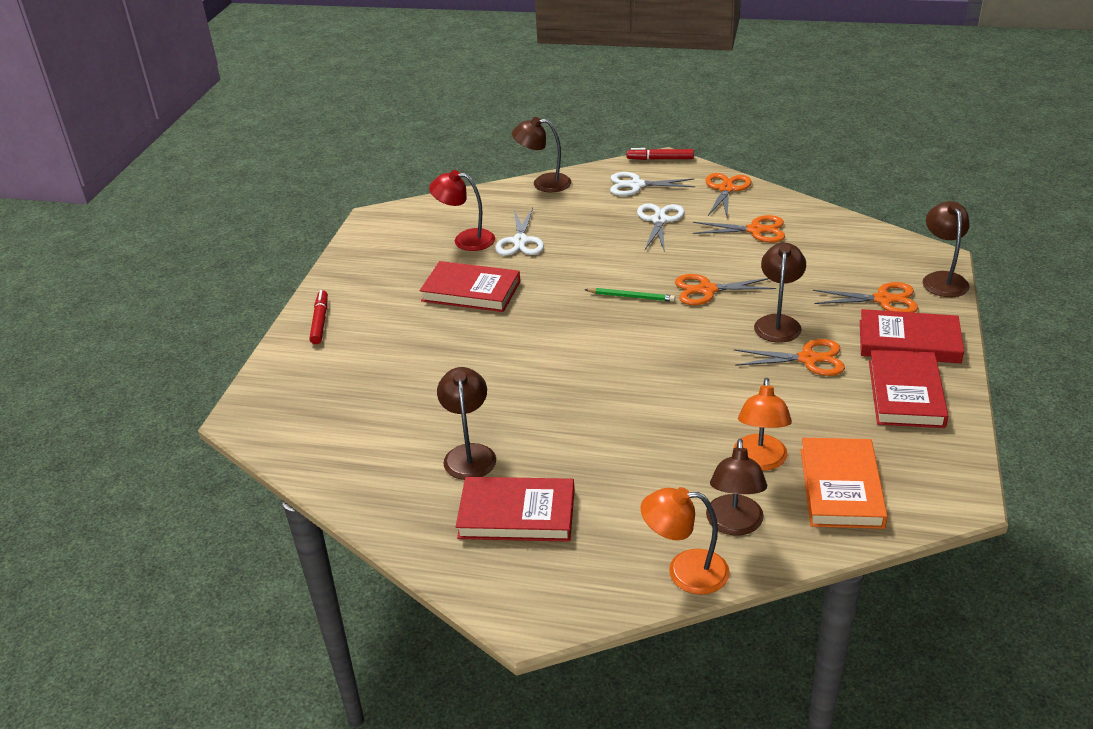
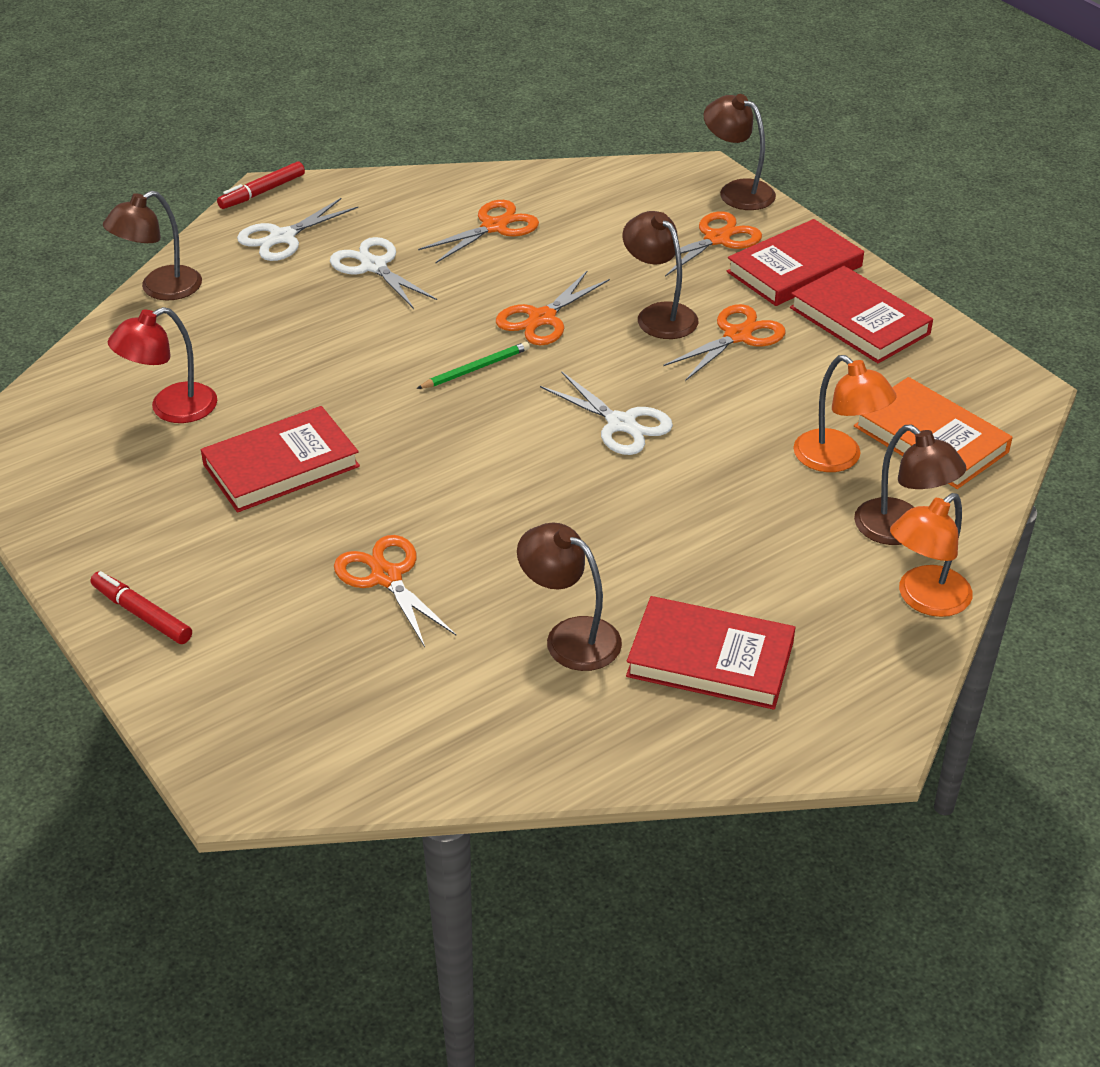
camera: 50 degrees left, 5 degrees up
red book [456,477,574,542] -> red book turned 60 degrees clockwise [626,596,795,710]
white scissors [495,208,544,256] -> white scissors moved to [540,371,673,455]
orange scissors [705,173,752,217] -> orange scissors moved to [334,535,456,647]

